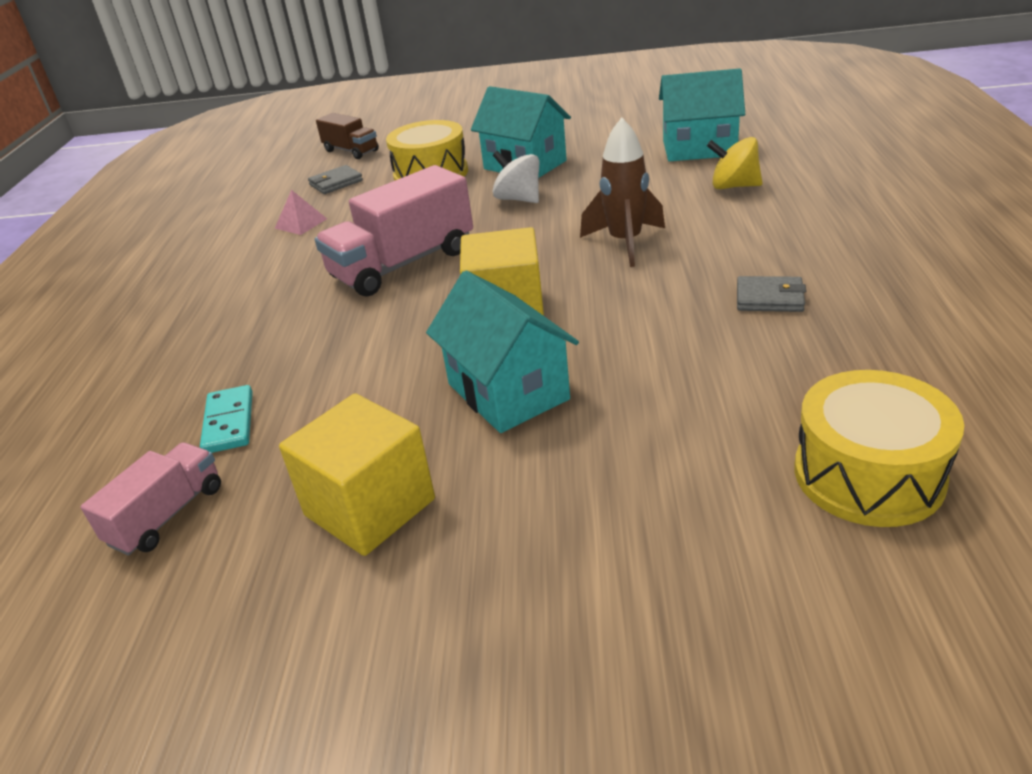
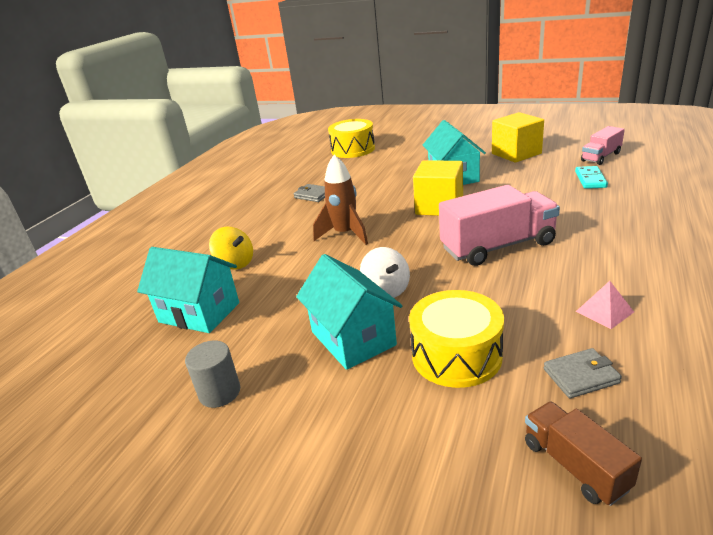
camera: 160 degrees left, 5 degrees down
none -> grey cylinder [185,341,240,408]

